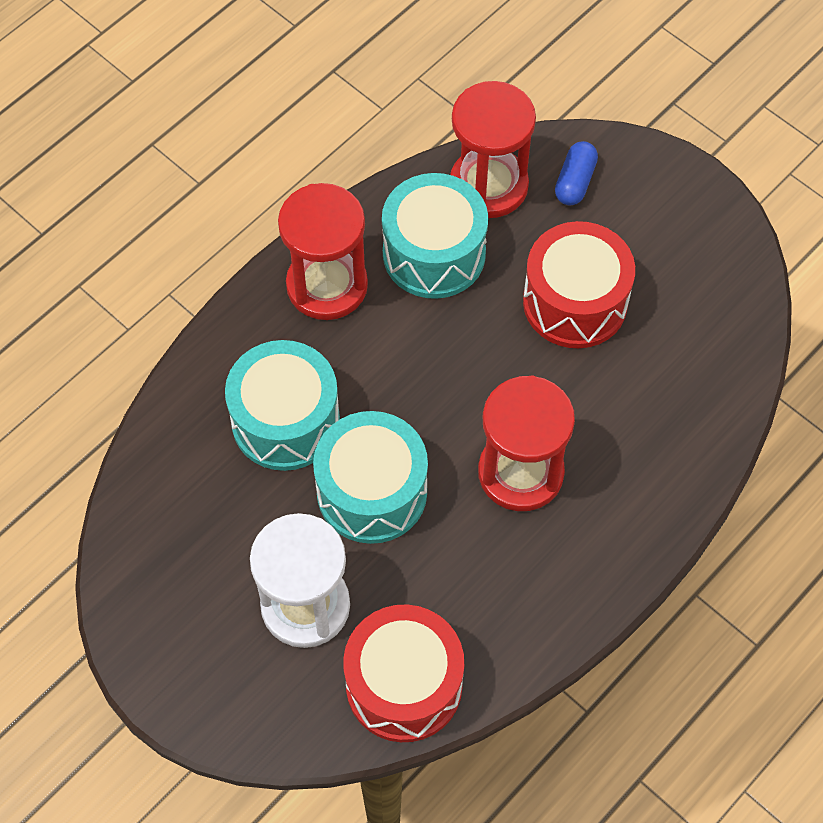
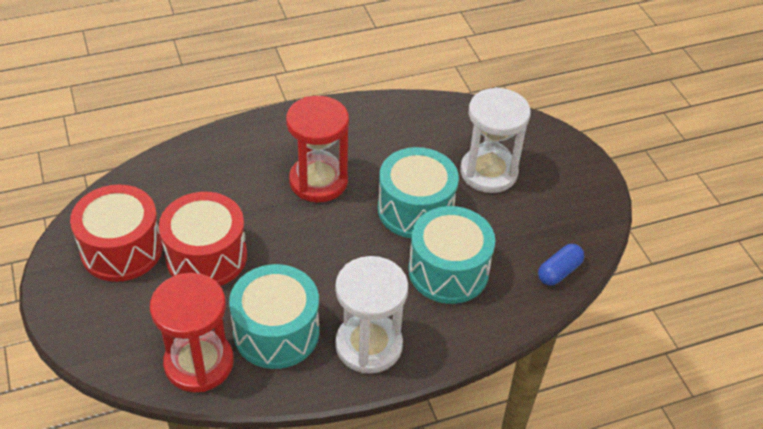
camera: 155 degrees left, 15 degrees down
red hourglass [278,183,368,320] -> white hourglass [335,256,408,374]
red drum [343,604,464,742] -> red drum moved to [70,184,163,282]
blue capsule [555,141,598,205] -> blue capsule moved to [538,244,584,286]

